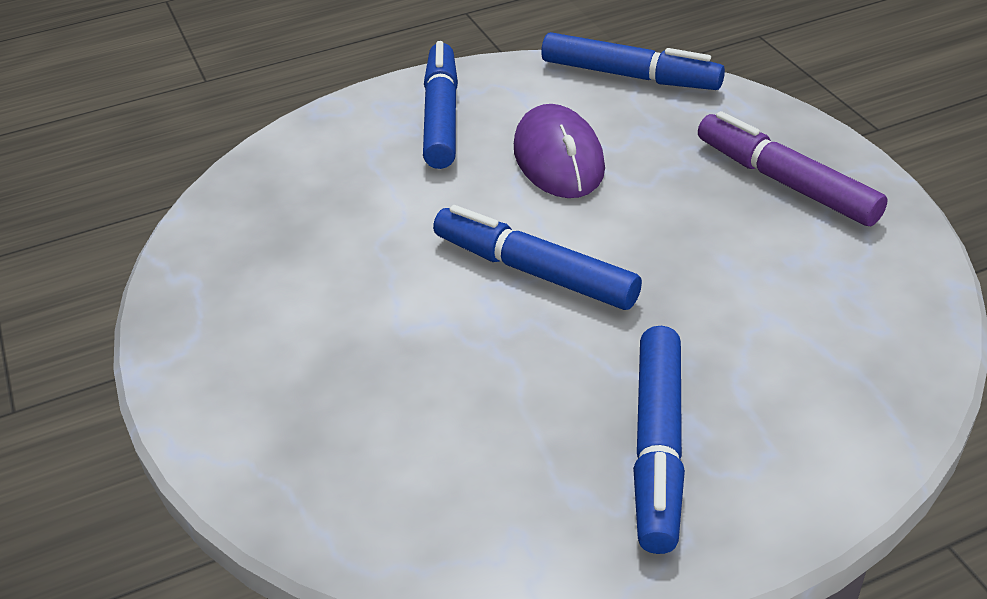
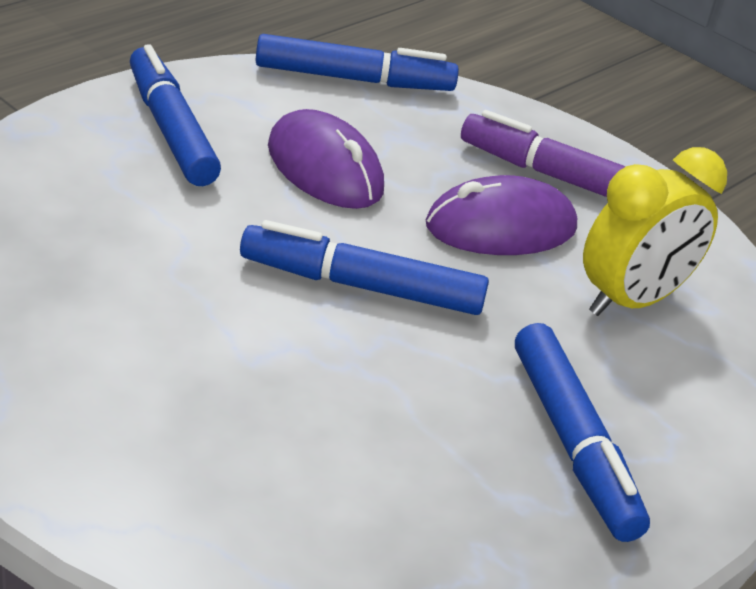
camera: 30 degrees left, 5 degrees down
none -> purple mouse [426,175,577,255]
none -> yellow clock [583,147,727,316]

